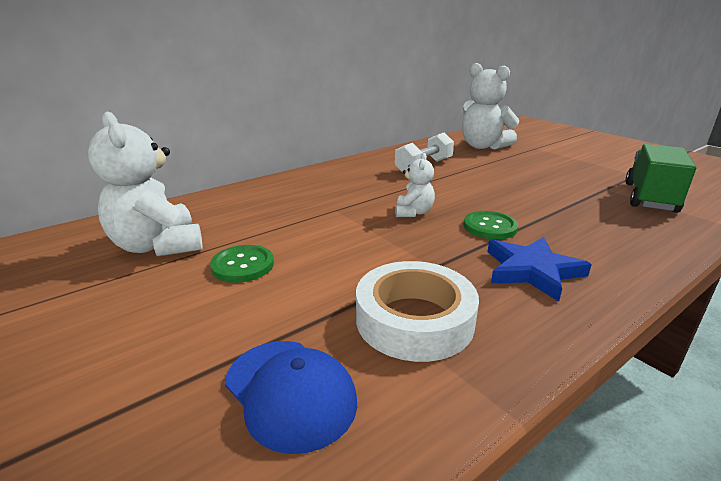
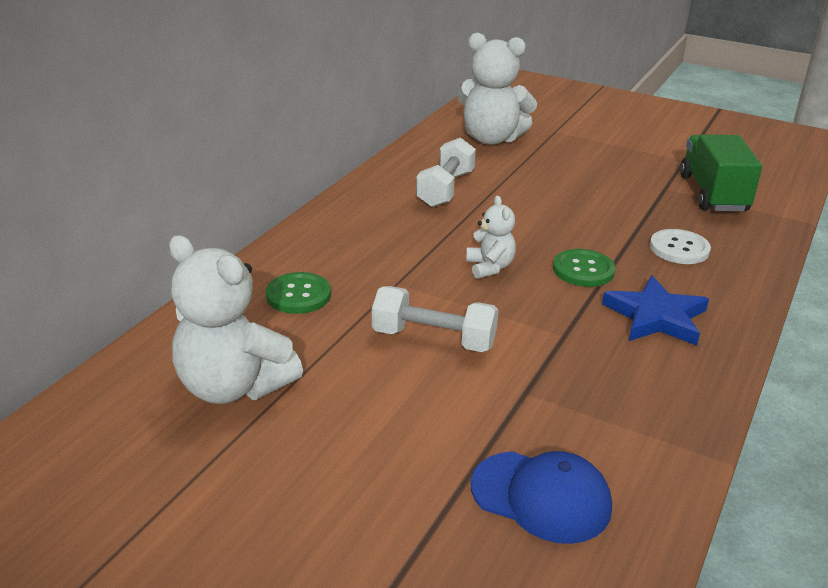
camera: 25 degrees left, 5 degrees up
green button [210,245,274,283] -> green button moved to [266,272,331,314]
white tape [356,261,479,362] -> none
none -> white dumbbell [372,286,499,352]
none -> white button [650,229,711,264]

